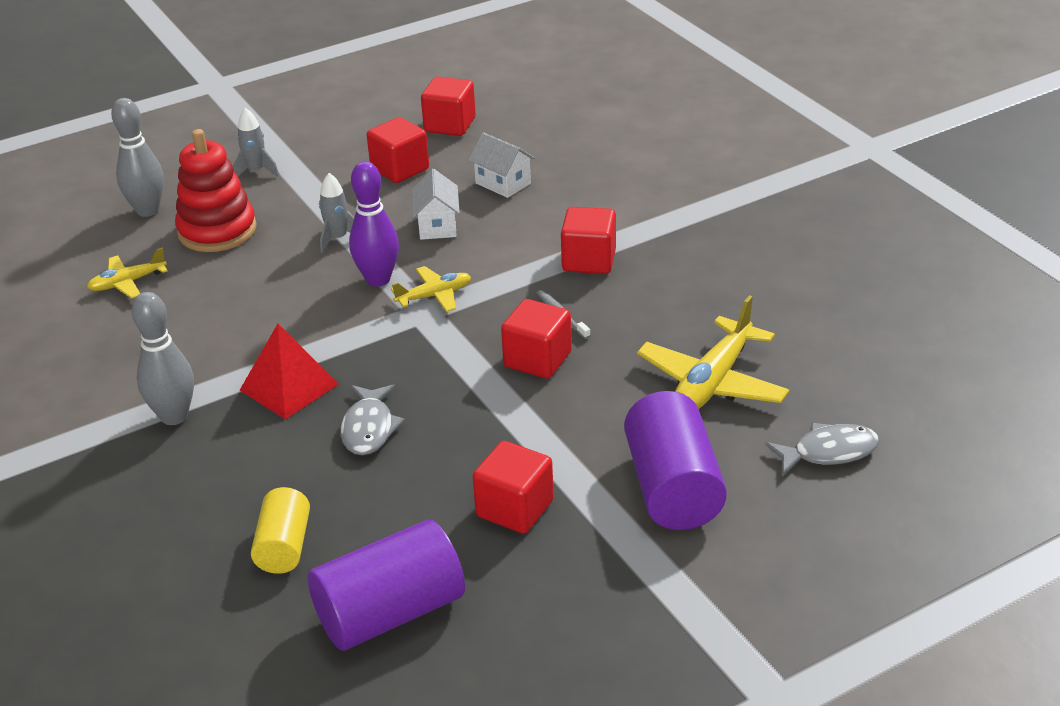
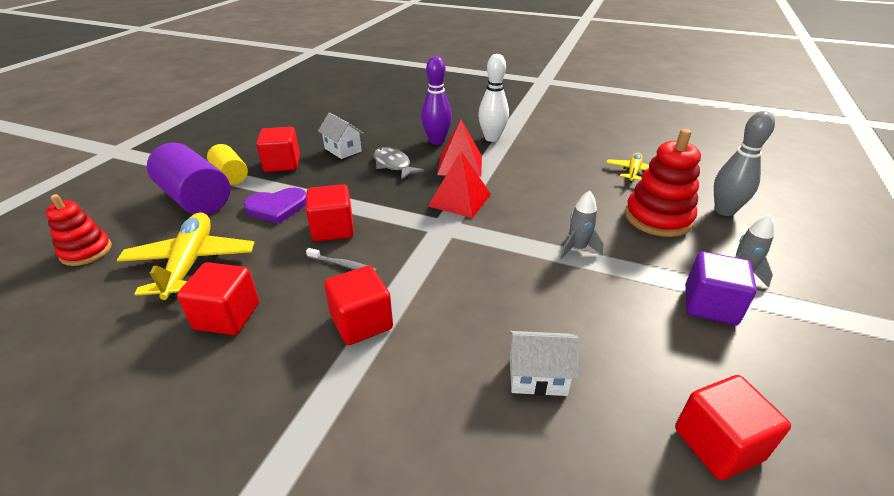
camera: 140 degrees right, 0 degrees up
grey bowling pin [132,292,194,425] -> white bowling pin [478,54,509,142]
yellow cylinder [251,487,310,574] -> yellow cylinder moved to [207,144,248,185]
purple cylinder [308,520,465,651] -> none
purple bowling pin [349,161,399,287] -> purple bowling pin moved to [421,56,452,145]
red cube [367,117,429,183] -> red cube moved to [177,262,259,335]
yellow plane [391,266,471,312] -> none
white house [412,169,460,240] -> white house moved to [318,112,363,159]
grey fish [765,423,880,475] -> red stacking toy [46,194,112,266]
none -> purple heart [243,188,307,224]
none -> red pyramid [428,151,491,218]
none -> purple cube [685,251,757,325]

